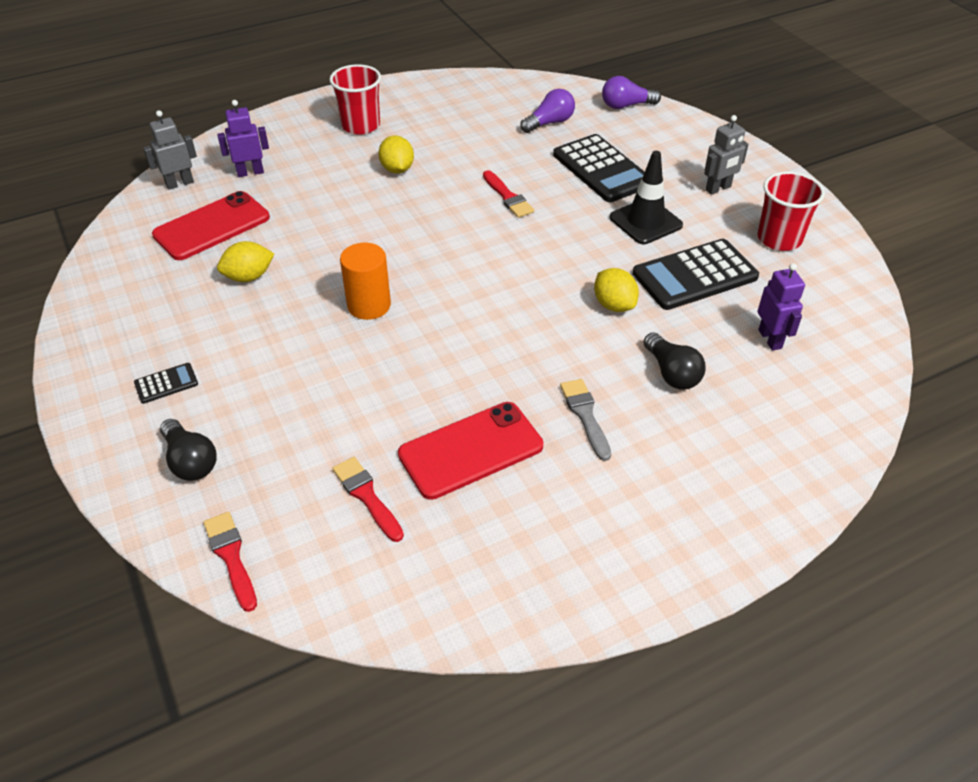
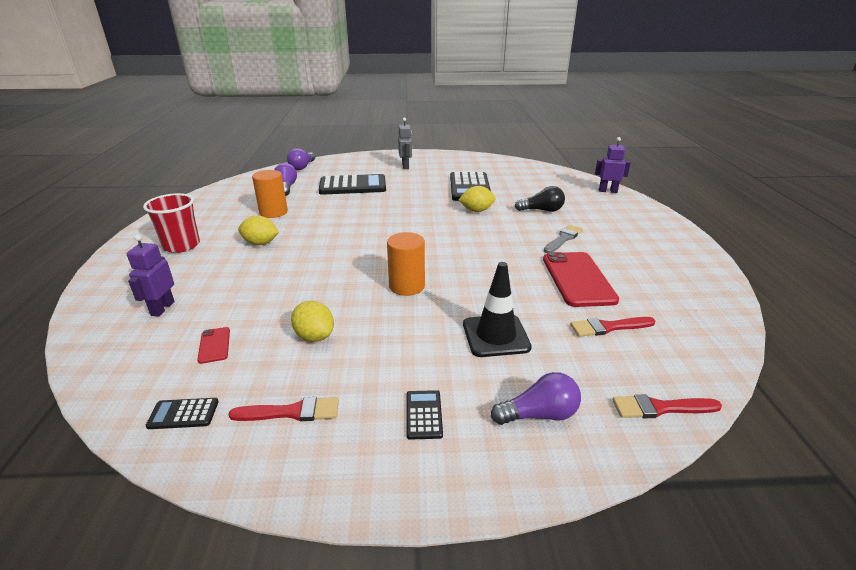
camera: 65 degrees left, 15 degrees down
grey robot [143,110,197,190] -> none
red phone [152,191,270,260] -> red phone [197,327,230,364], size x0.45
black light bulb [160,419,217,481] -> purple light bulb [491,372,581,425]
yellow lemon [217,241,274,282] -> yellow lemon turned 45 degrees counterclockwise [291,301,334,342]
red brush [483,170,534,218] -> red brush moved to [228,397,339,421]
grey brush [560,379,611,461] -> grey brush turned 120 degrees clockwise [544,225,583,253]
black traffic cone [610,151,683,244] -> black traffic cone moved to [463,262,532,357]
red cup [757,171,825,251] -> none
purple robot [758,263,805,351] -> purple robot moved to [595,137,631,193]
none -> black calculator [145,398,219,429]
none -> orange cylinder [252,170,288,218]

